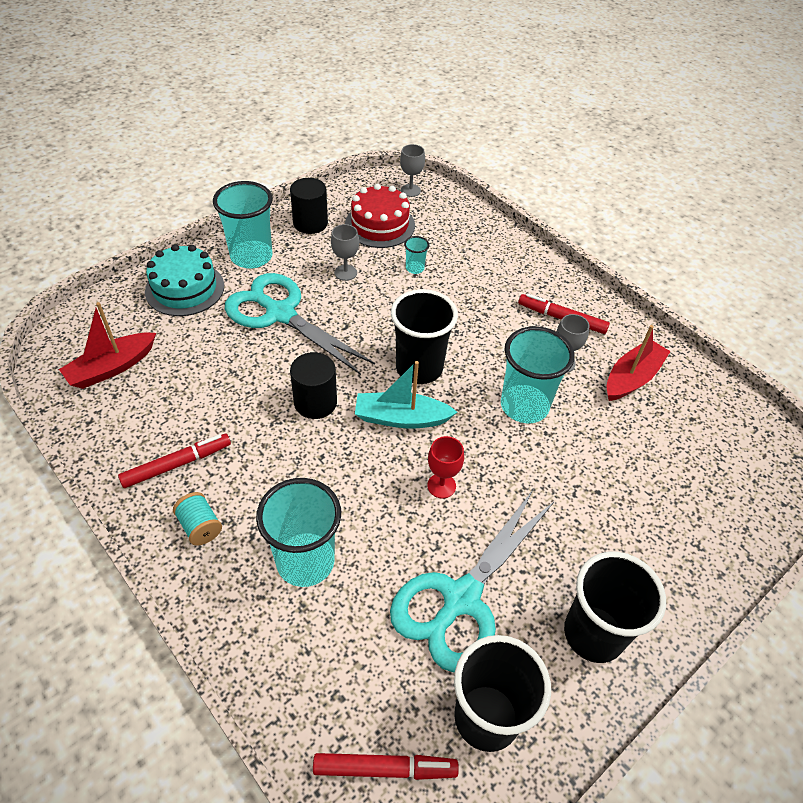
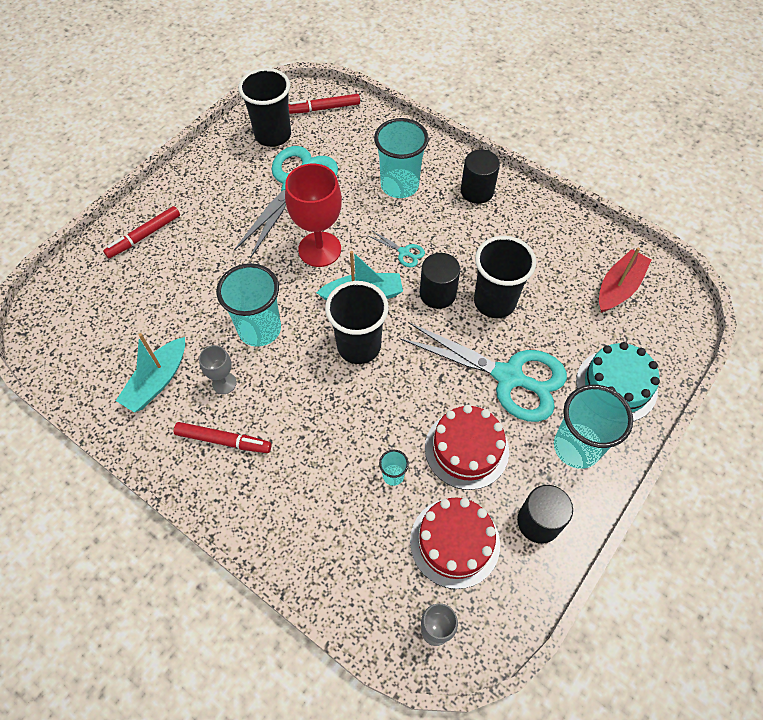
camera: 170 degrees right, 10 degrees up
red marker [118,434,231,488] -> red marker moved to [103,206,180,258]
turquoise spool [173,492,222,546] -> black cylinder [461,149,500,204]
grey goblet [331,224,359,281] -> red cake [425,405,509,490]
red goblet [427,436,464,498] -> red goblet [285,164,342,267], size x1.96
black cup [564,552,666,663] -> black cup moved to [474,236,536,318]
red boat [607,325,671,401] -> turquoise boat [116,333,185,413]
none -> turquoise scissors [369,231,425,267]

